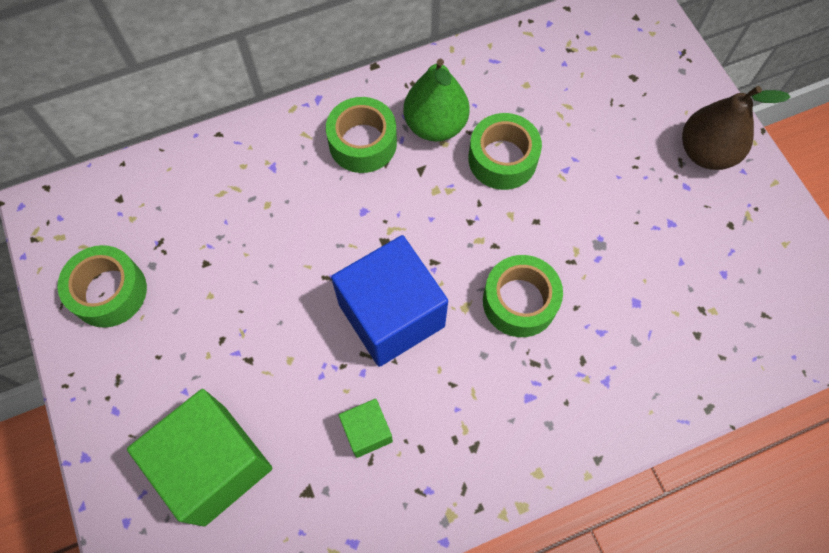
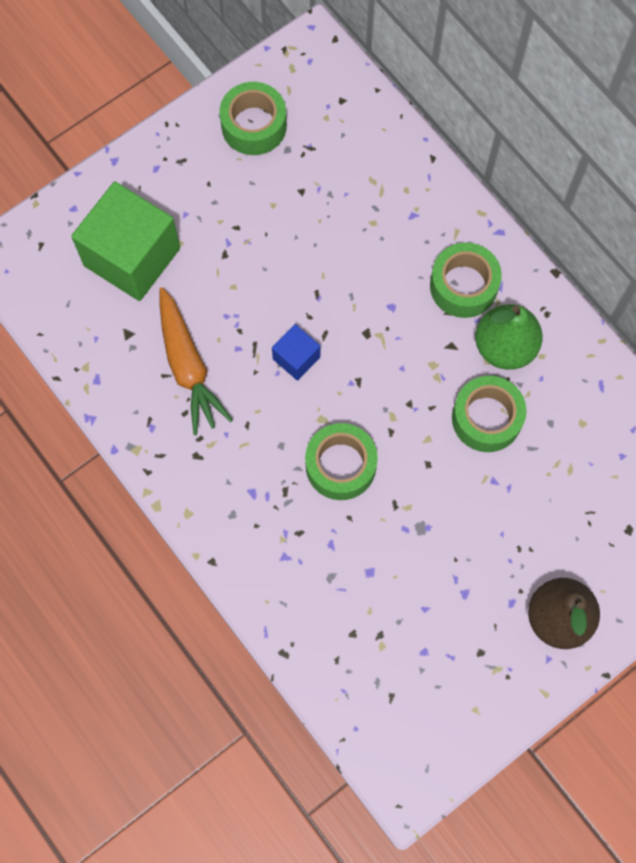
camera: 75 degrees right, 5 degrees up
blue cube [331,235,448,367] -> blue cube [272,324,320,381], size x0.47
green cube [339,399,393,458] -> orange carrot [159,287,233,435]

